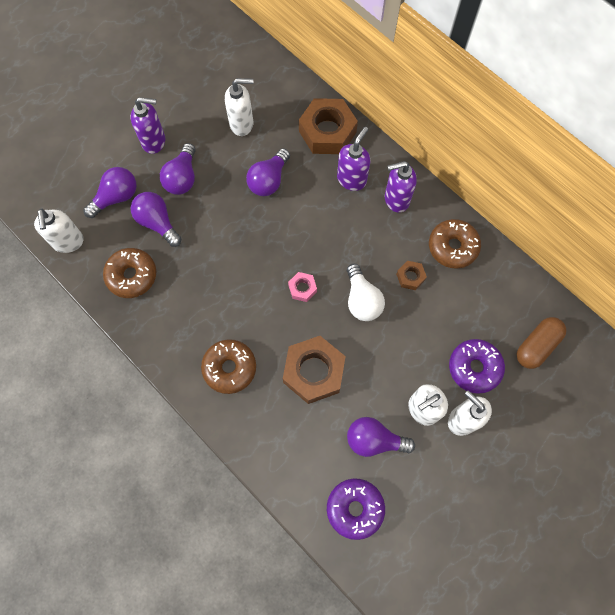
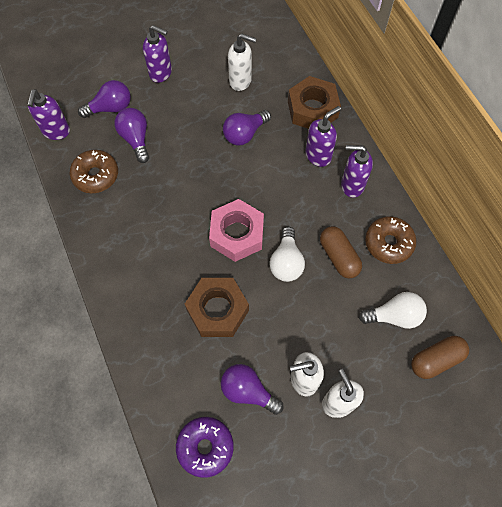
camera: 20 degrees right, 5 degrees down
white soap dispenser [34,209,84,253] -> purple soap dispenser [27,89,70,140]
purple light bulb [160,143,196,195] -> none
brown donut [201,339,256,394] -> none
pink nut [288,272,317,302] -> pink nut [209,199,264,262], size x2.12
brown nut [396,261,427,290] -> brown capsule [320,226,362,279]
purple donut [449,339,505,394] -> none
none -> white light bulb [359,292,427,329]

